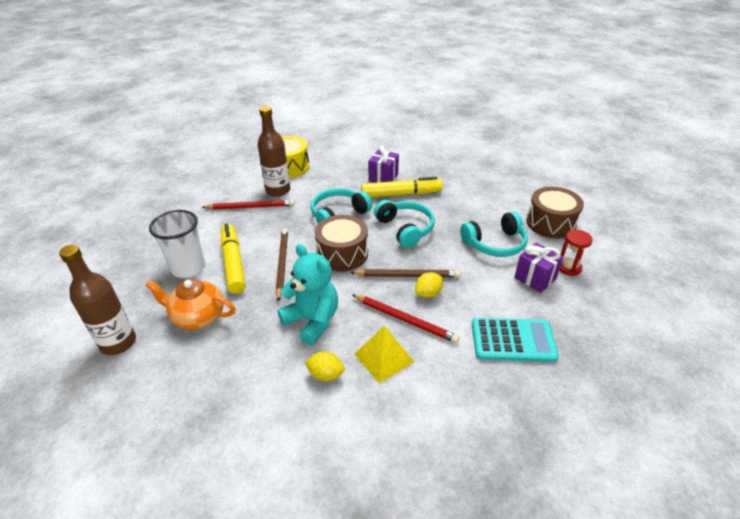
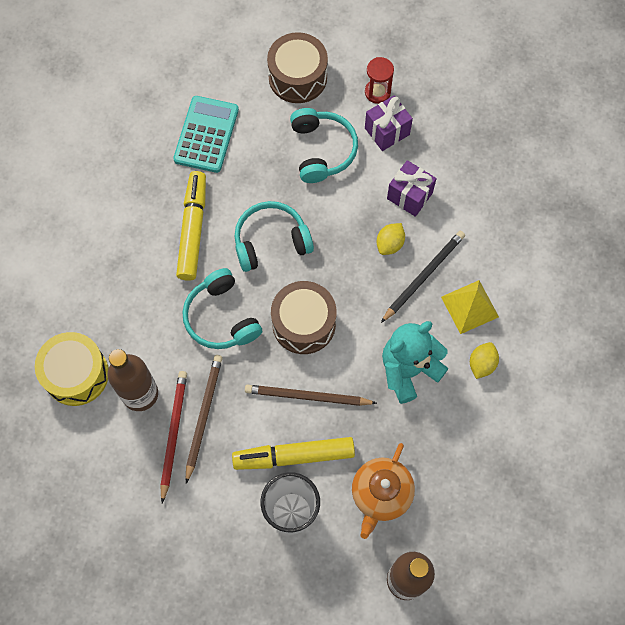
camera: 80 degrees left, 30 degrees up
brown pencil [350,269,460,277] -> brown pencil moved to [186,355,223,484]
red pencil [352,294,459,343] -> black pencil [381,231,465,323]
purple gift [369,146,399,183] -> purple gift moved to [387,160,436,217]
yellow lemon [415,272,443,298] -> yellow lemon turned 60 degrees clockwise [376,223,405,255]
turquoise calculator [472,318,559,362] -> turquoise calculator moved to [173,96,239,173]

